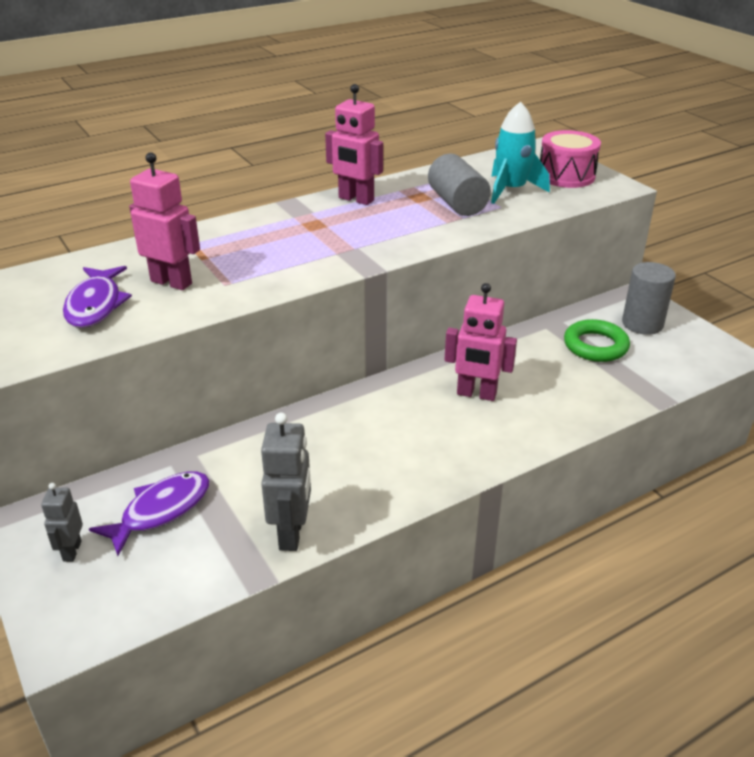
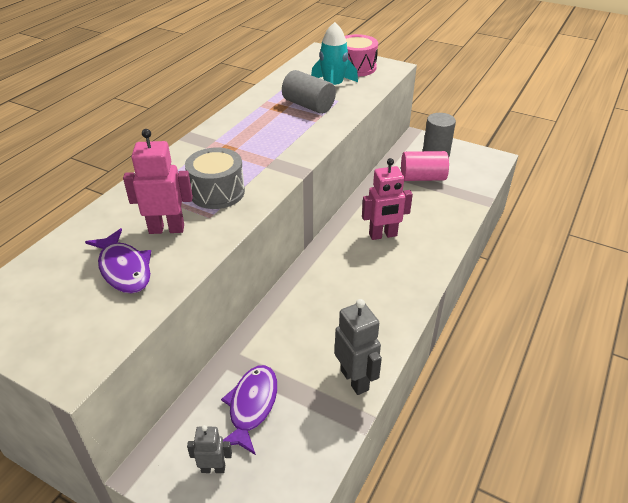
camera: 30 degrees left, 5 degrees up
grey robot [41,483,83,562] -> grey robot turned 120 degrees clockwise [187,425,232,473]
pink robot [325,84,383,205] -> none
green ring [564,319,630,362] -> pink cylinder [401,151,449,181]
none -> grey drum [185,147,245,209]

